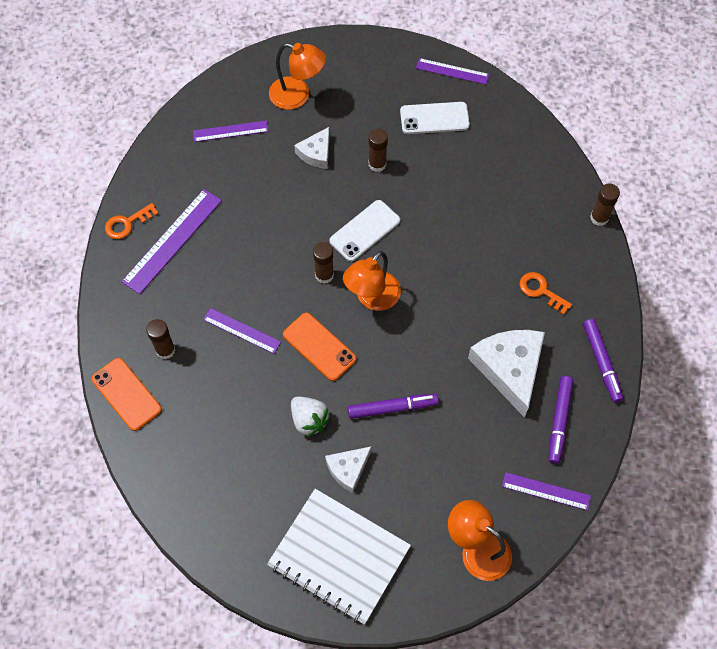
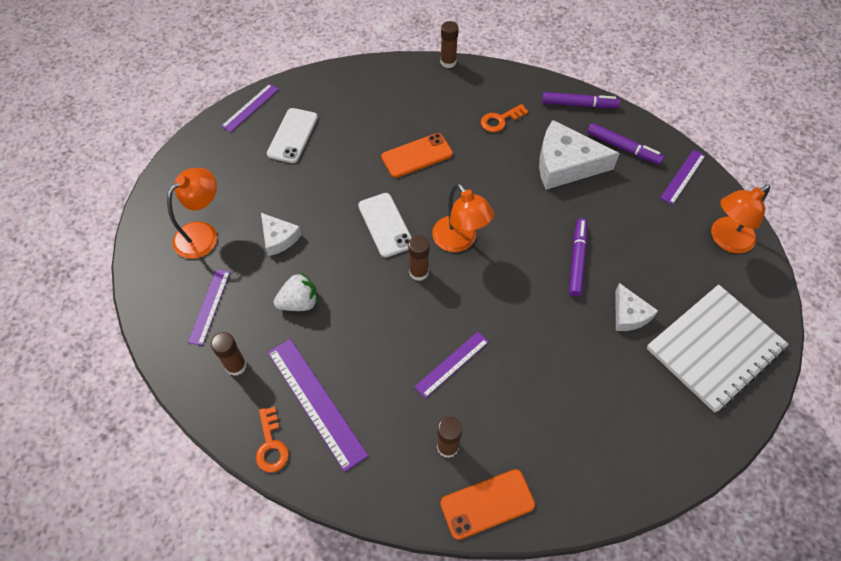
camera: 70 degrees left, 5 degrees down
orange phone [283,313,356,381] -> orange phone moved to [381,133,453,178]
white strawberry [291,397,331,437] -> white strawberry moved to [274,273,318,311]
brown glue stick [369,128,388,172] -> brown glue stick moved to [211,332,247,376]

